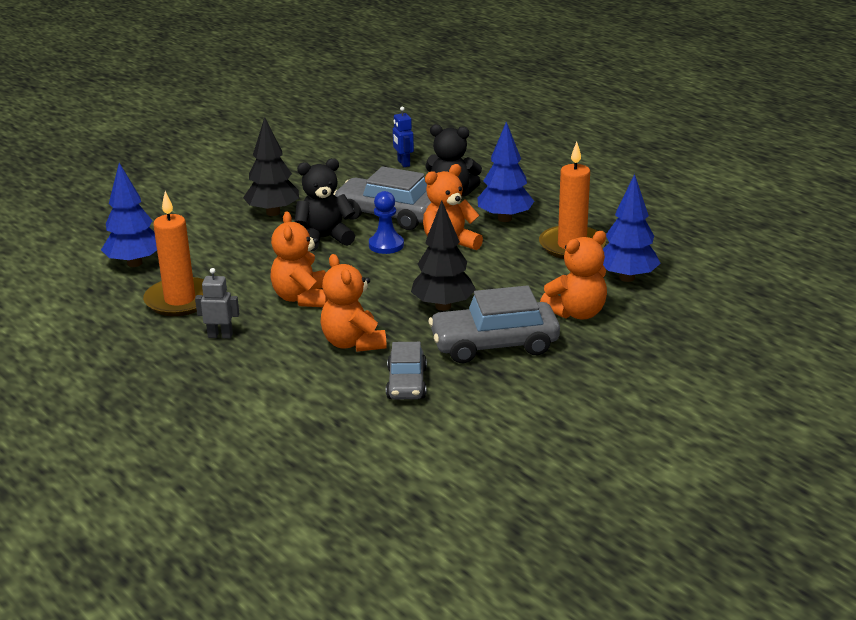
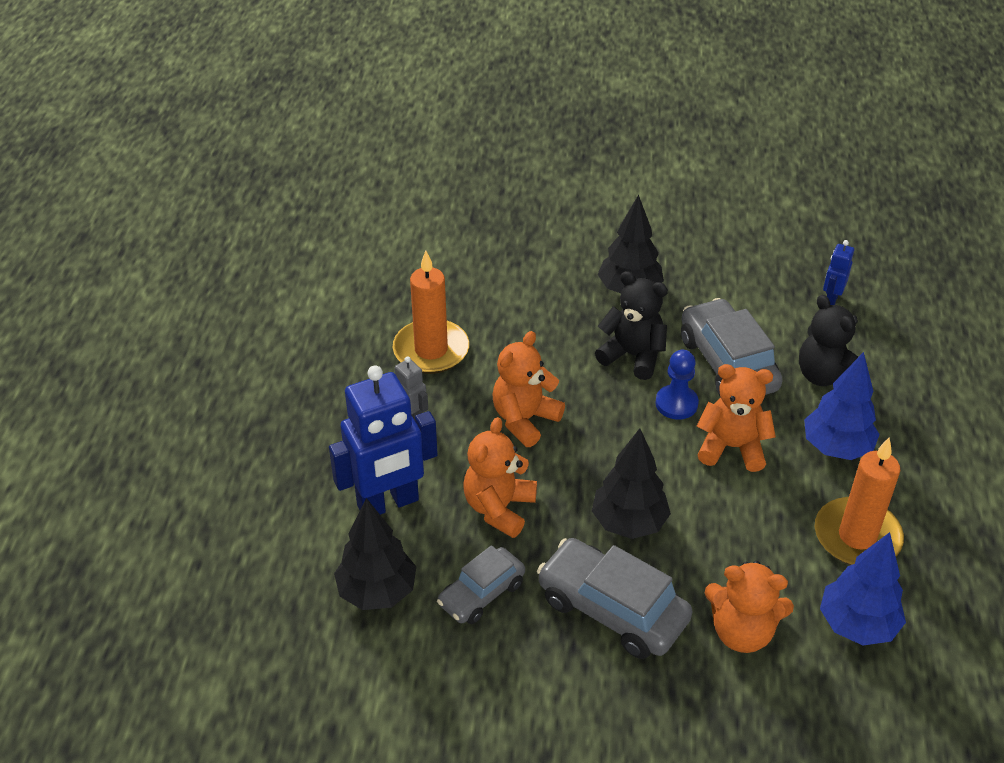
camera: 45 degrees right, 15 degrees up
blue tree [101,163,157,267] -> none
none -> blue robot [329,366,438,515]
none -> black tree [334,498,416,610]

